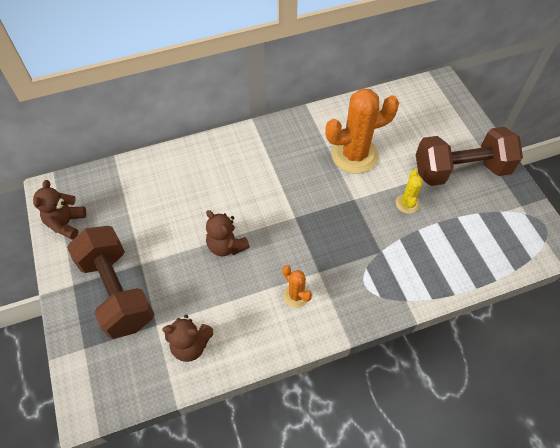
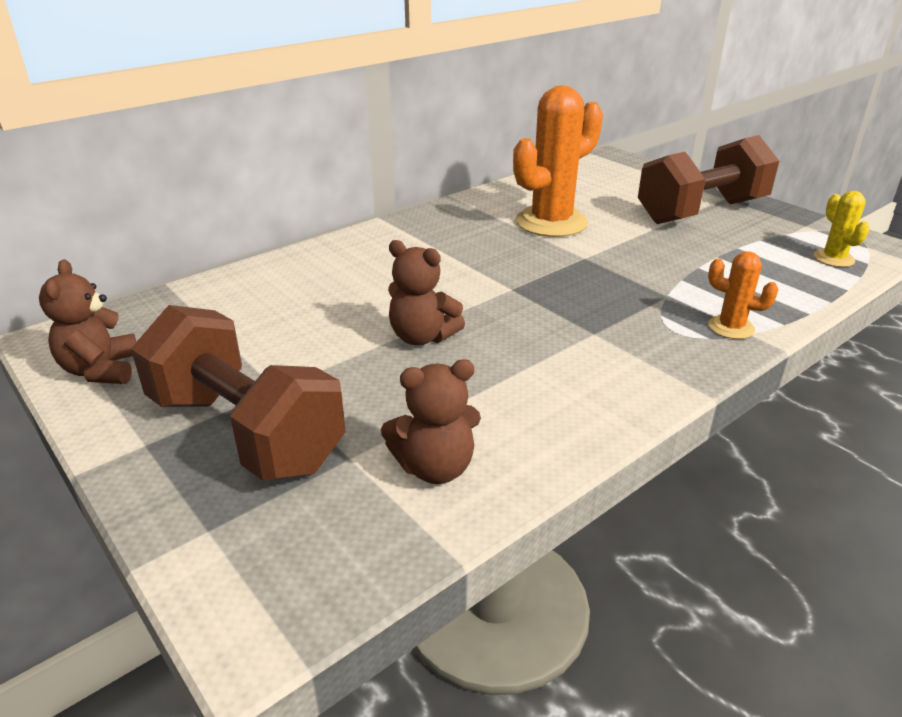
camera: 20 degrees left, 25 degrees down
orange cactus [282,265,312,308] -> orange cactus moved to [708,251,778,339]
yellow cactus [396,169,423,214] -> yellow cactus moved to [814,191,870,267]

